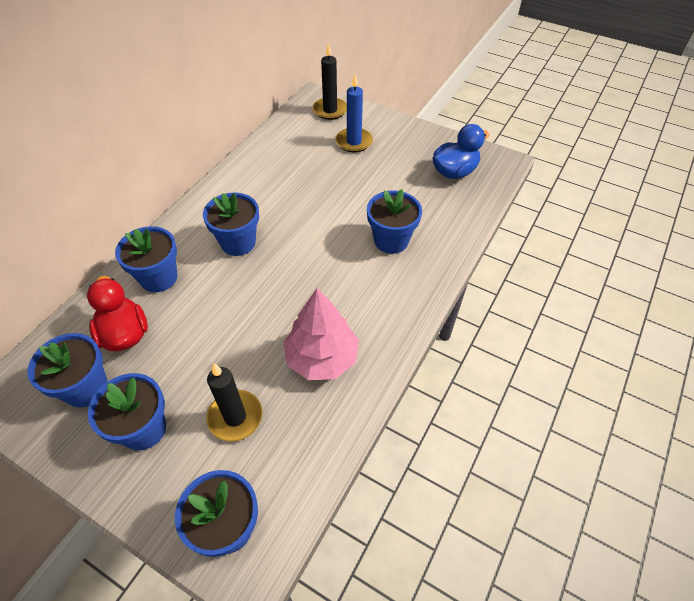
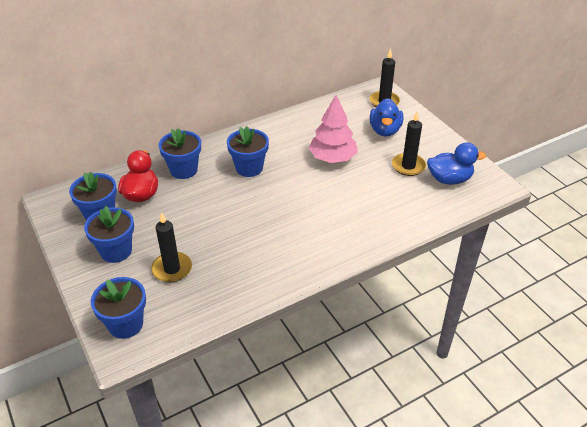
camera: 30 degrees right, 10 degrees down
pink tree [283,289,359,380] -> pink tree moved to [309,95,358,163]
blue candle [336,75,373,152] -> blue duck [370,98,403,136]
blue flower pot [367,189,422,254] -> none
none -> black candle [392,112,426,176]

